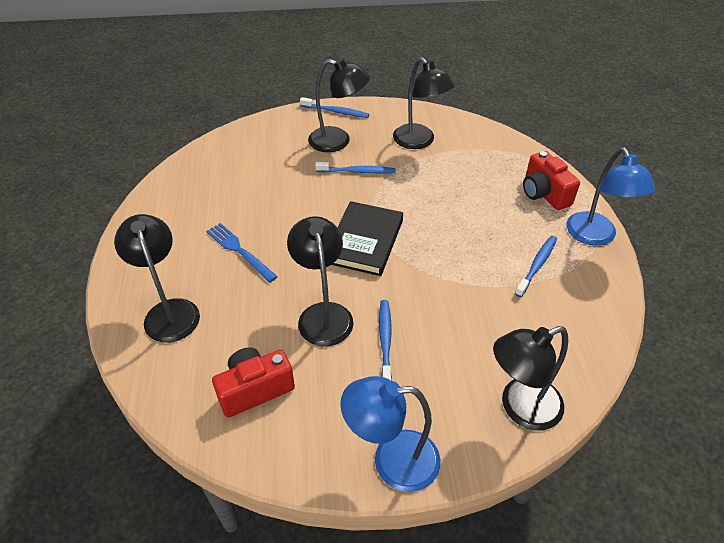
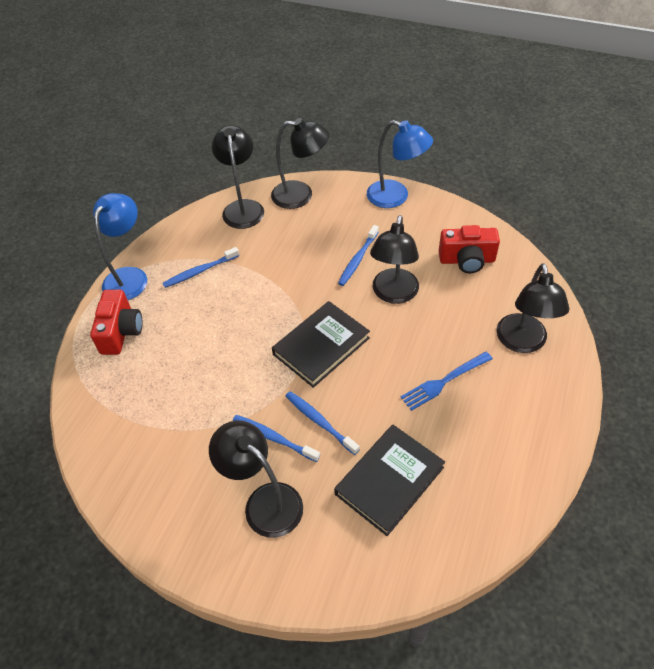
camera: 150 degrees left, 5 degrees up
blue fork [206,223,278,283] -> blue fork turned 75 degrees clockwise [400,351,493,411]
blue toothbrush [300,97,369,118] -> blue toothbrush moved to [286,391,360,455]
black lamp [393,57,455,149] -> black lamp moved to [212,125,264,229]
none -> black book [334,425,445,536]

